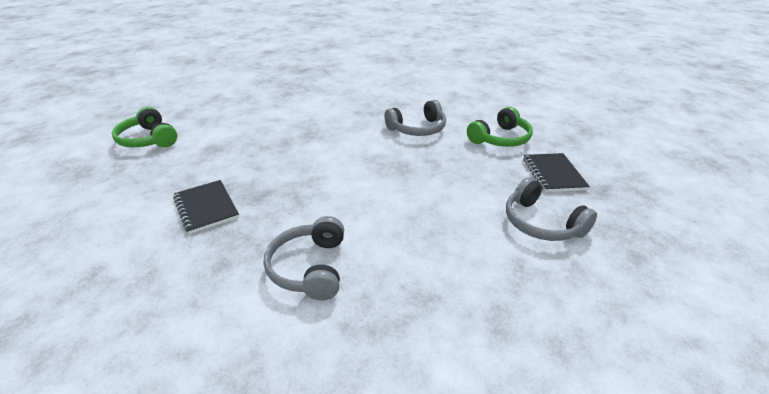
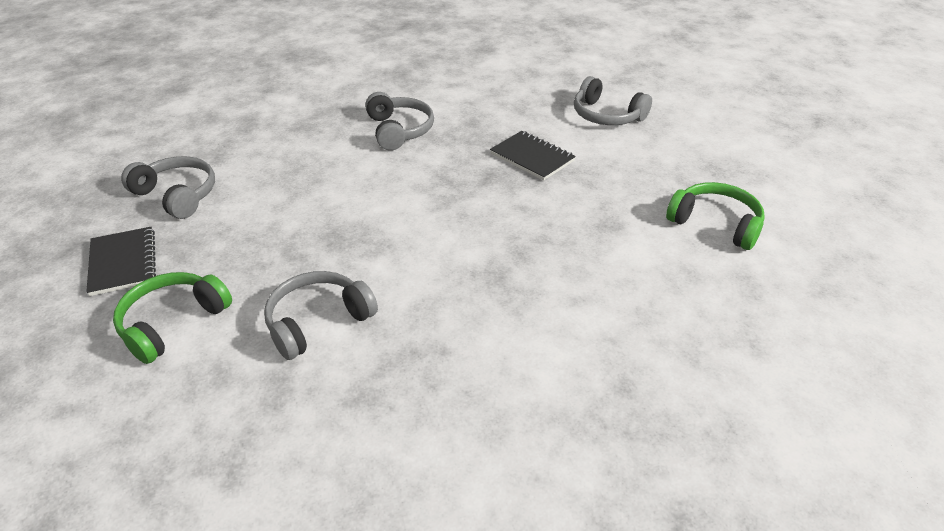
camera: 165 degrees right, 5 degrees up
none -> grey headphones [574,76,652,125]

